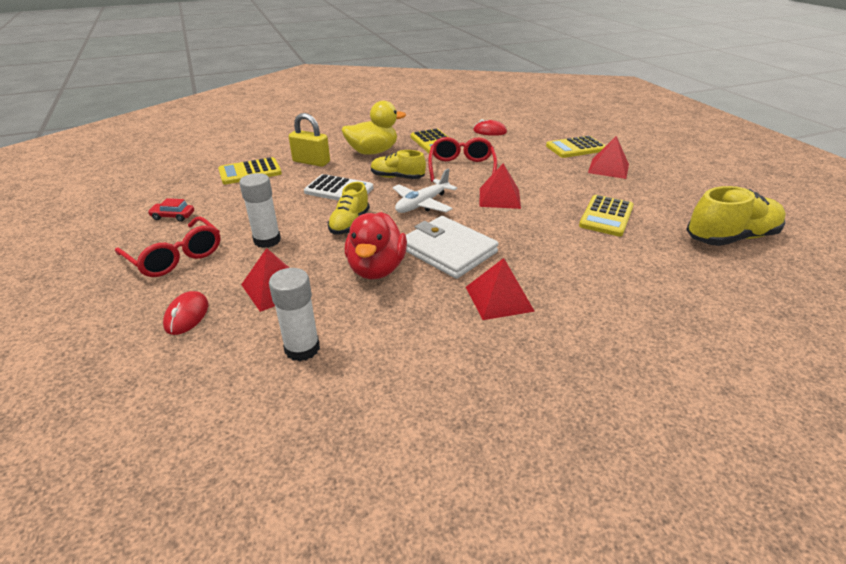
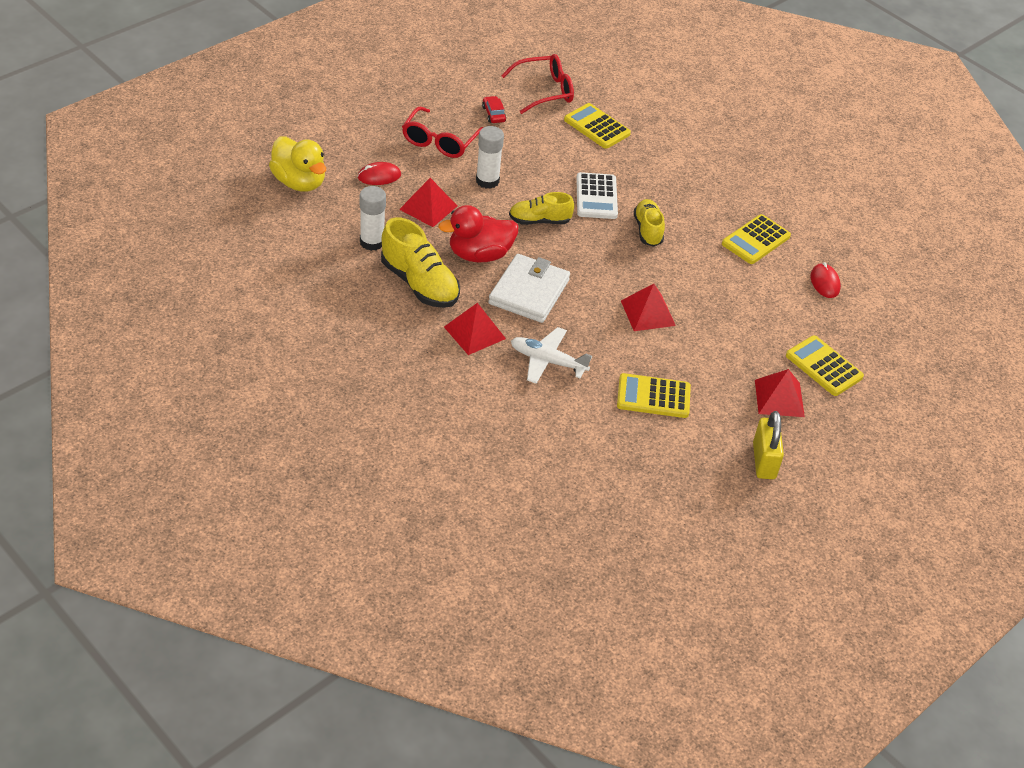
camera: 65 degrees right, 10 degrees up
yellow padlock [289,113,330,167] -> yellow padlock moved to [753,411,784,479]
yellow duck [342,101,406,155] -> yellow duck moved to [269,137,326,192]
white plane [393,169,457,213] -> white plane moved to [511,327,592,384]
red glasses [428,137,497,182] -> red glasses moved to [501,54,574,114]
yellow shoe [686,186,786,246] -> yellow shoe moved to [381,217,460,308]

